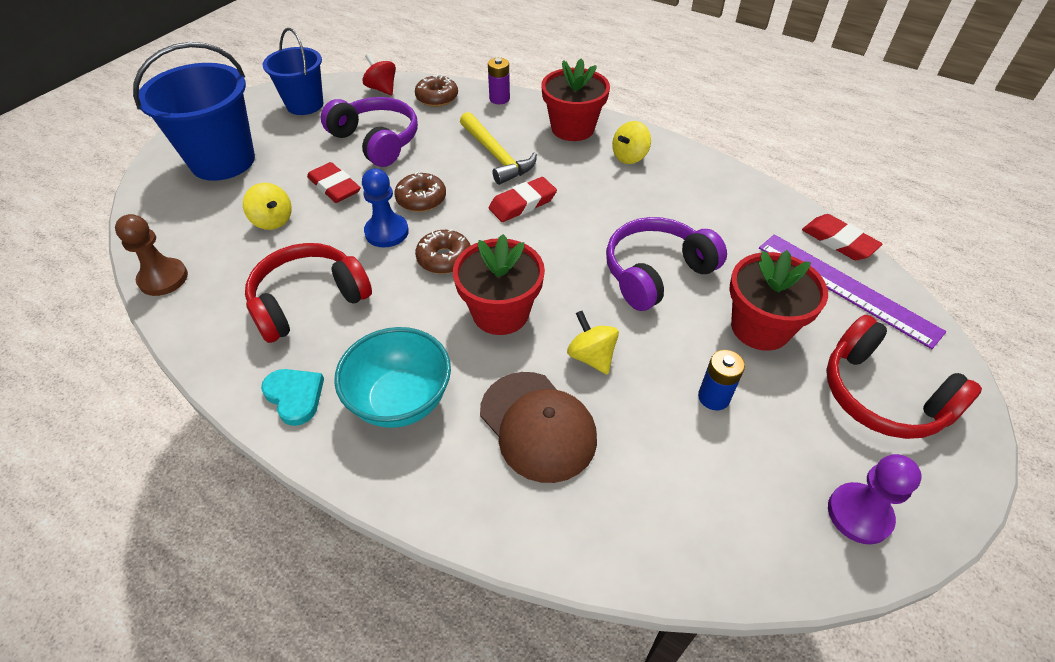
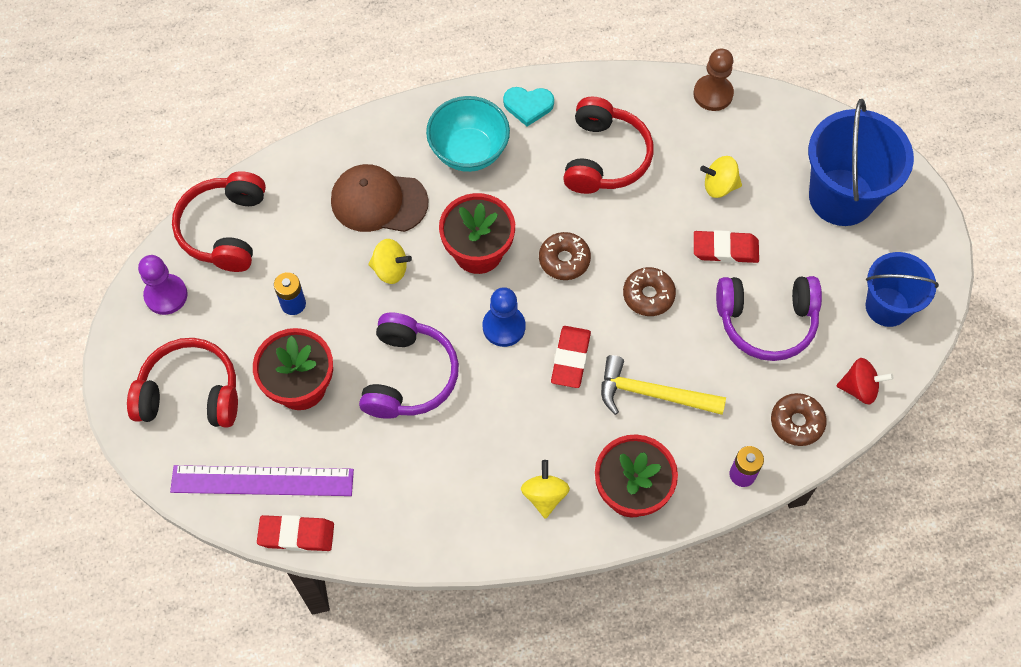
camera: 135 degrees right, 15 degrees up
blue pawn [362,168,409,247] -> blue pawn moved to [483,287,525,347]
none -> red headphones [172,171,266,272]

